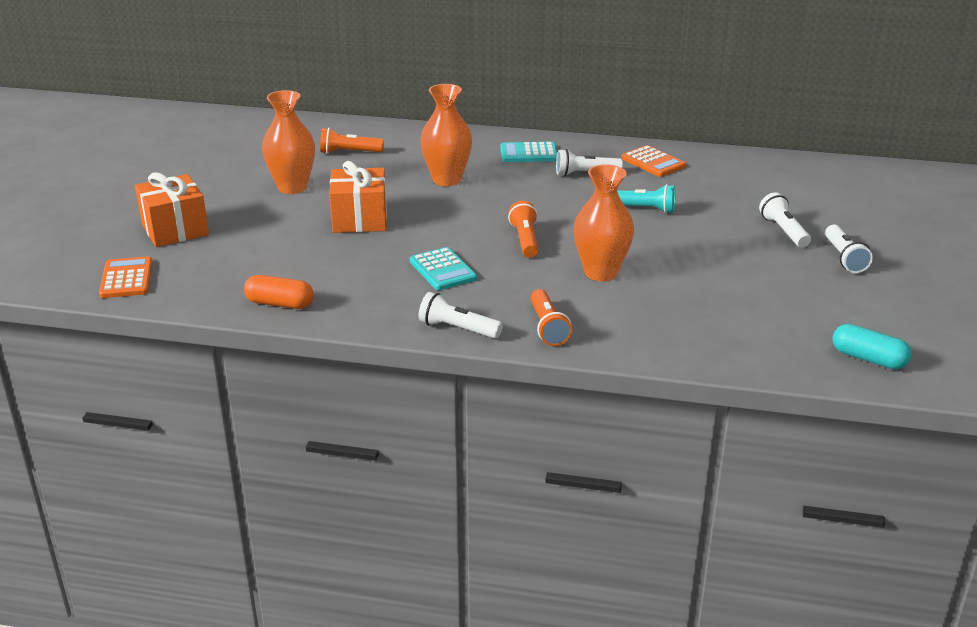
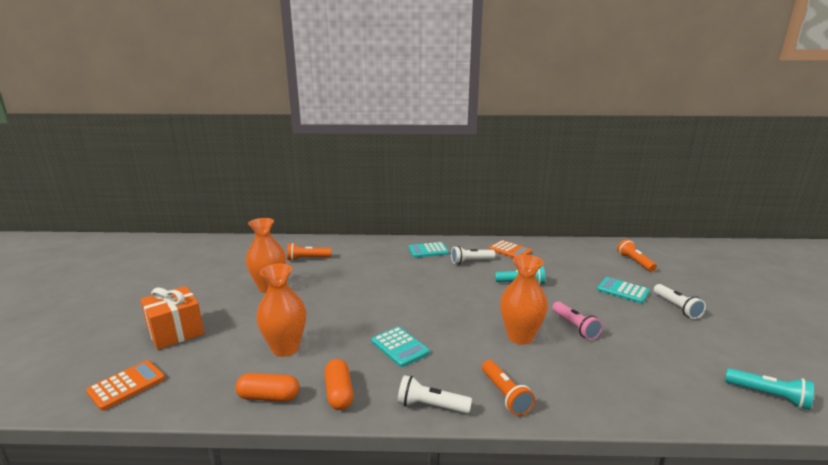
camera: 10 degrees left, 10 degrees down
orange calculator [99,256,153,298] -> orange calculator turned 60 degrees clockwise [86,360,165,410]
orange gift [329,161,387,233] -> none
orange vase [420,84,472,186] -> orange vase moved to [256,264,306,357]
orange flashlight [508,201,538,258] -> orange flashlight moved to [617,239,657,272]
white flashlight [759,192,811,248] -> turquoise calculator [597,277,650,303]
turquoise capsule [832,324,912,369] -> turquoise flashlight [725,368,814,410]
none -> orange capsule [324,359,353,410]
none -> pink flashlight [552,302,603,340]

